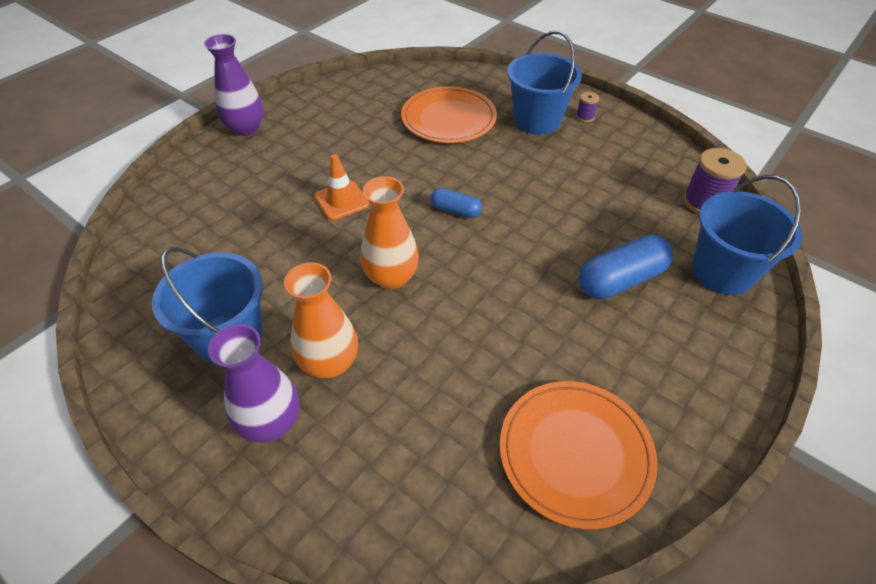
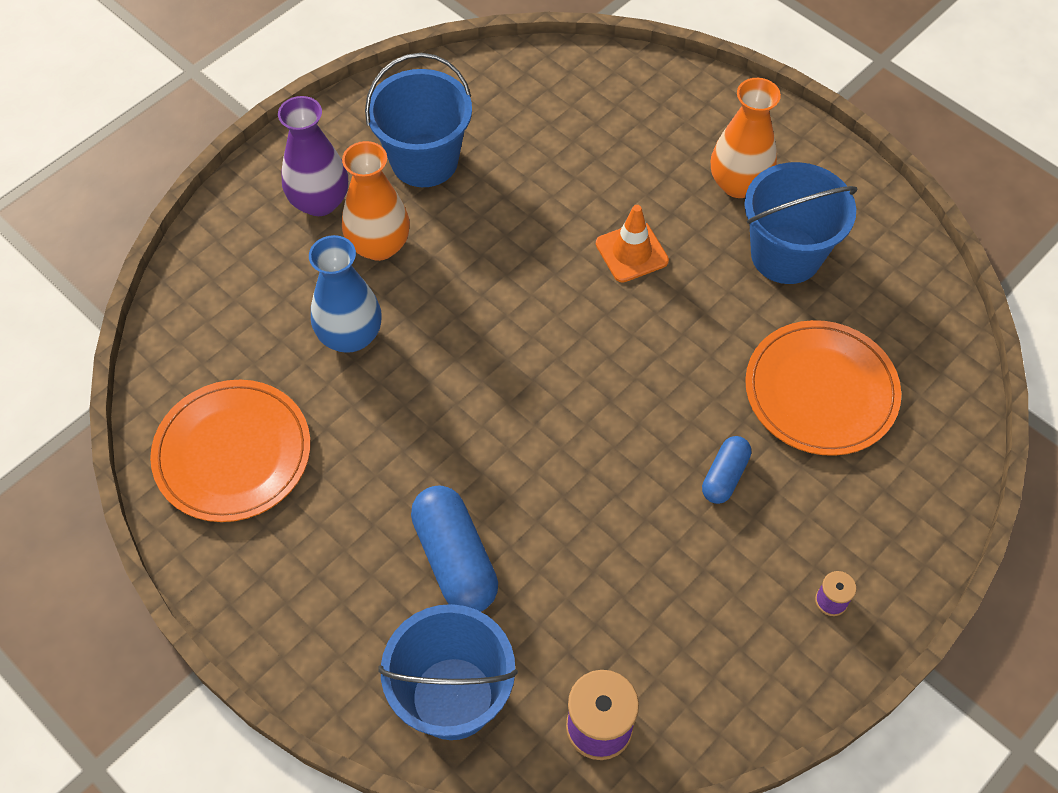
camera: 95 degrees right, 10 degrees up
purple vase [204,34,264,136] -> none
orange vase [360,176,419,289] -> orange vase moved to [711,78,781,198]
blue capsule [430,188,482,218] -> blue capsule moved to [702,436,751,504]
blue bucket [507,31,582,135] -> blue bucket moved to [744,162,857,284]
none -> blue vase [309,235,382,353]

